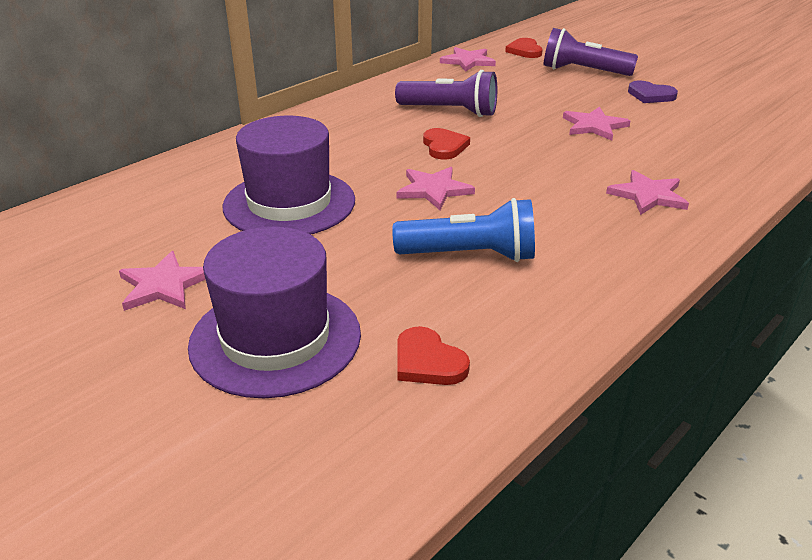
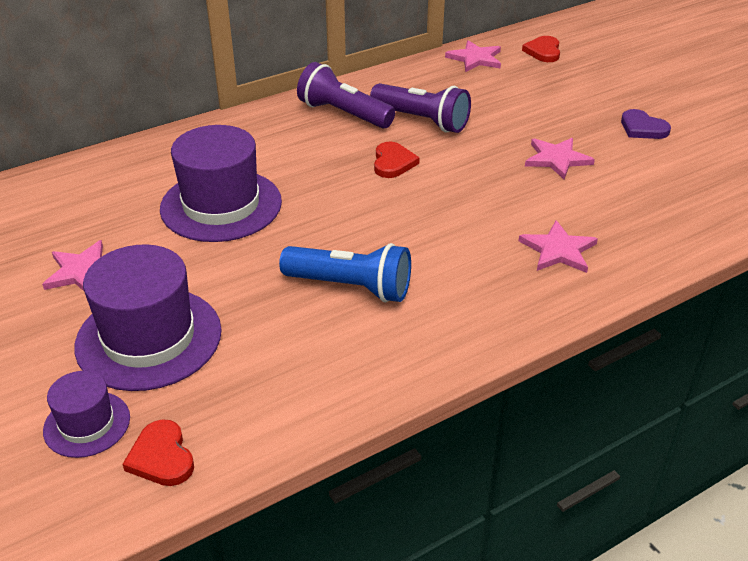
camera: 15 degrees right, 5 degrees up
pink star [397,167,475,210] -> none
red heart [397,326,470,385] -> red heart moved to [123,419,194,486]
purple flashlight [543,28,638,76] -> purple flashlight moved to [297,62,395,128]
none -> purple hat [43,371,130,458]

